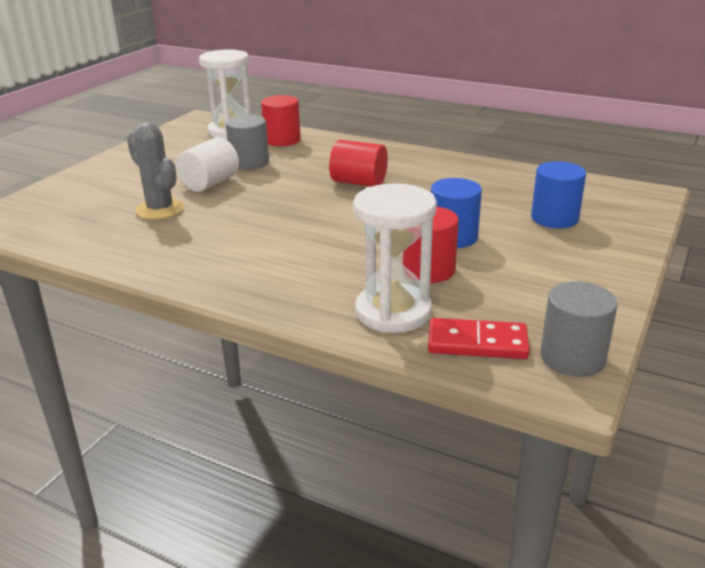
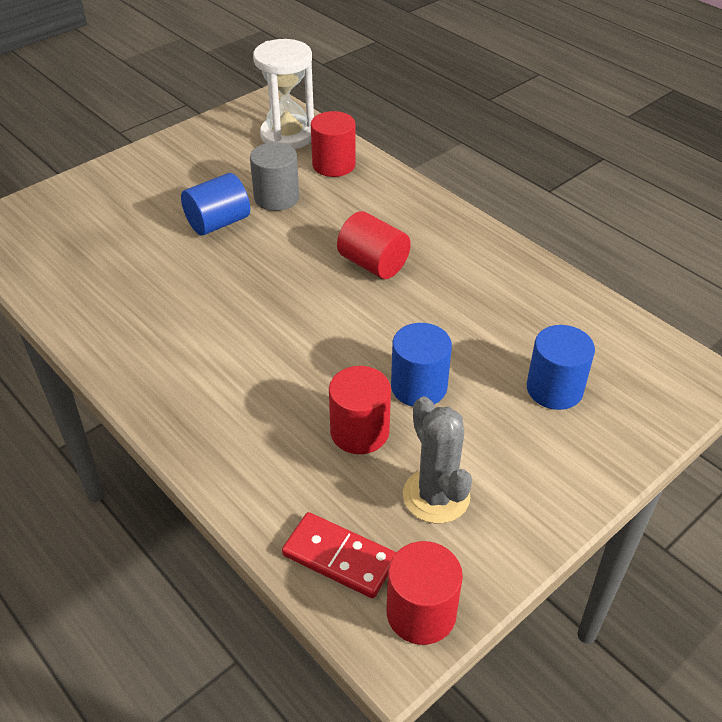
camera: 20 degrees right, 15 degrees up
grey cactus [127,122,184,220] -> grey cactus moved to [403,396,472,523]
white cylinder [176,137,239,192] -> blue cylinder [181,173,250,236]
white hourglass [353,183,437,333] -> none
grey cylinder [540,281,617,377] -> red cylinder [386,541,463,645]

